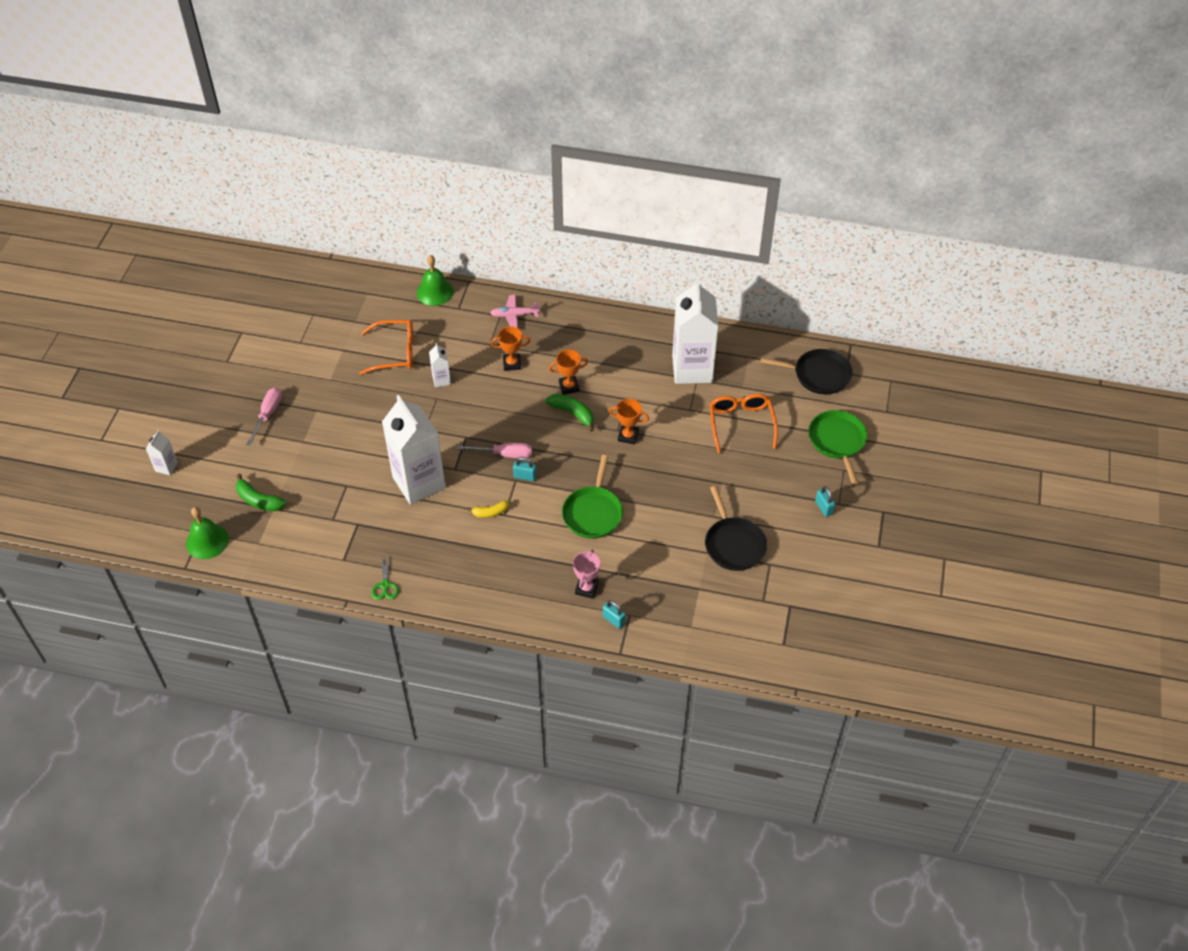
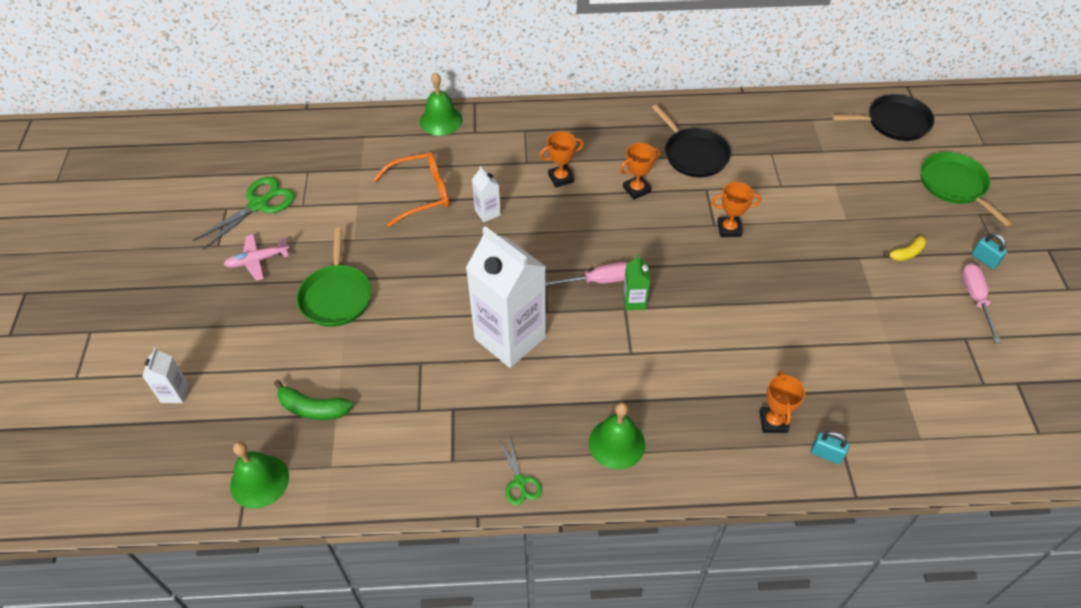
camera: 15 degrees left, 0 degrees up
pink screwdriver [246,387,282,446] -> pink screwdriver moved to [962,263,1001,343]
yellow banana [467,500,509,518] -> yellow banana moved to [883,236,927,261]
pink plane [490,295,540,328] -> pink plane moved to [224,234,289,281]
turquoise padlock [513,457,537,481] -> green carton [623,254,650,310]
green banana [546,394,594,432] -> none
green pan [562,455,623,539] -> green pan moved to [297,228,372,327]
pink trophy [573,549,600,599] -> orange trophy [759,371,805,433]
white carton [672,279,719,384] -> none
black pan [705,486,767,571] -> black pan moved to [652,104,731,177]
orange glasses [710,394,778,453] -> none
none -> green scissors [192,177,295,250]
none -> green bell [589,402,645,470]

